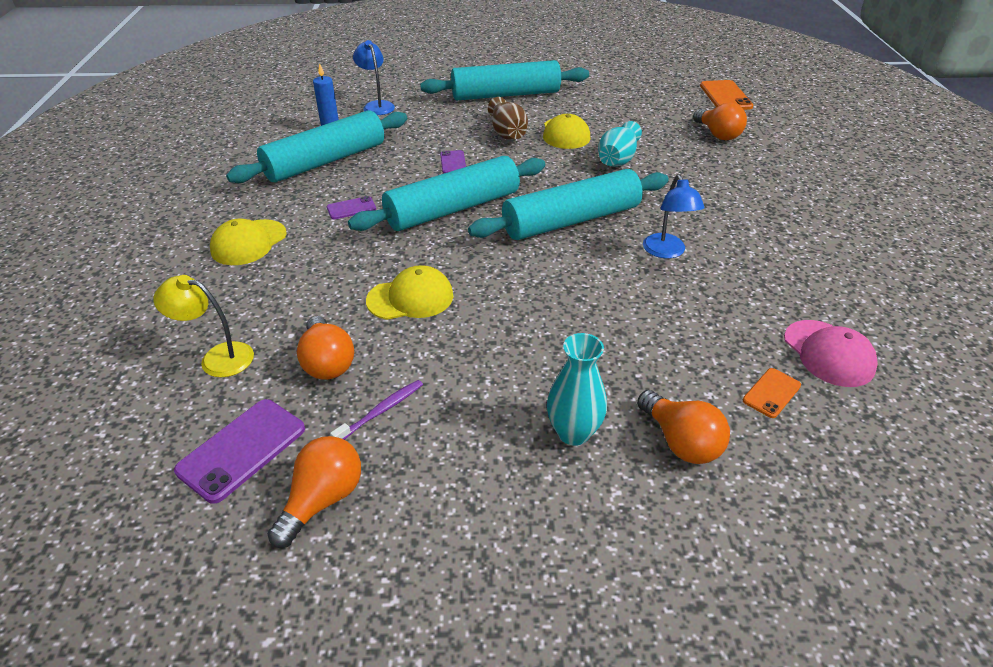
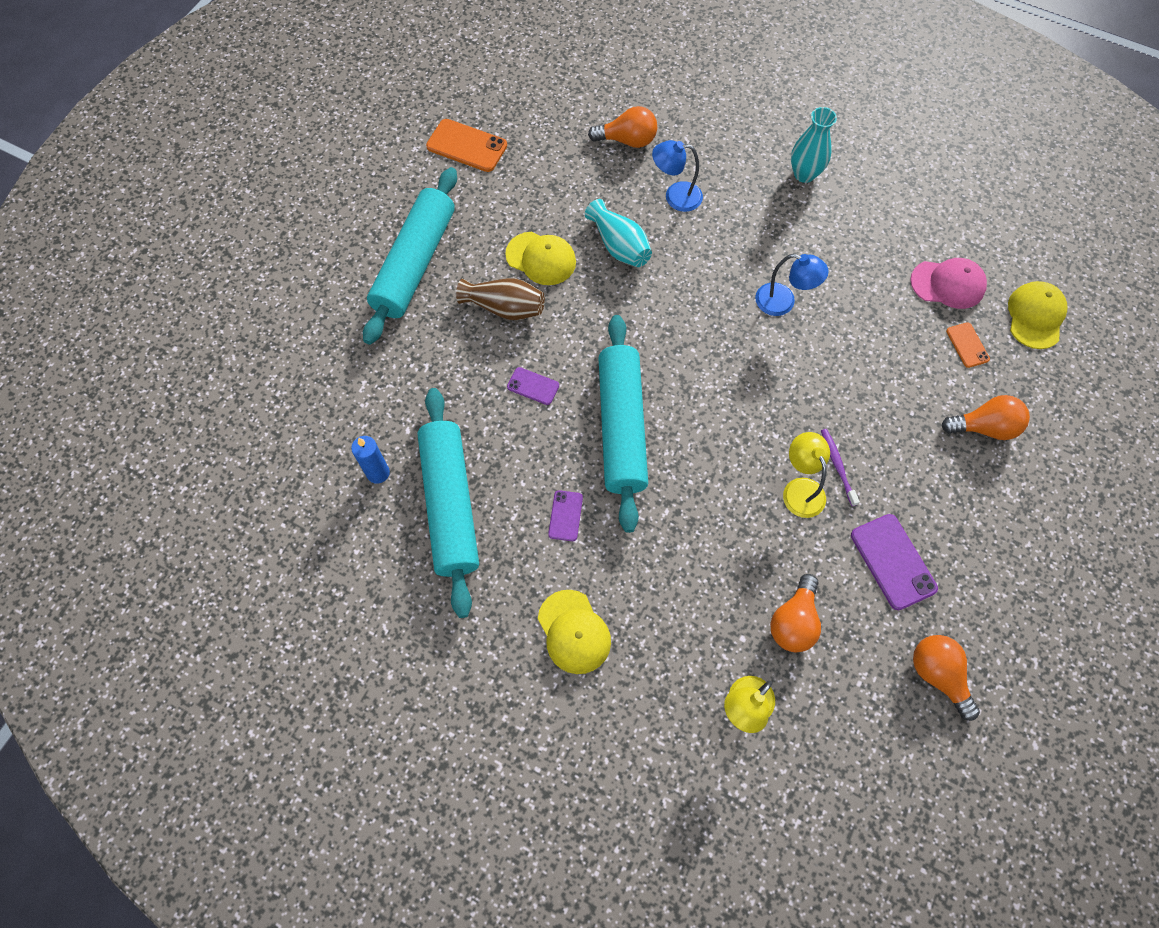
camera: 60 degrees left, 25 degrees up
purple phone [174,399,305,504] -> purple phone moved to [851,514,938,610]
orange light bulb [297,316,354,380] -> orange light bulb turned 105 degrees clockwise [770,574,821,652]
purple toothbrush [330,380,423,440] -> purple toothbrush moved to [821,429,860,506]
blue lamp [353,40,395,115] -> blue lamp moved to [652,140,703,212]
yellow cap [366,265,453,320] -> yellow cap moved to [1008,281,1068,349]
turquoise rolling pin [468,169,669,240] -> none
turquoise vase [547,333,607,446] -> turquoise vase moved to [791,107,837,183]
orange phone [700,80,753,110] -> orange phone moved to [426,119,507,172]
none -> yellow lamp [783,432,830,518]

